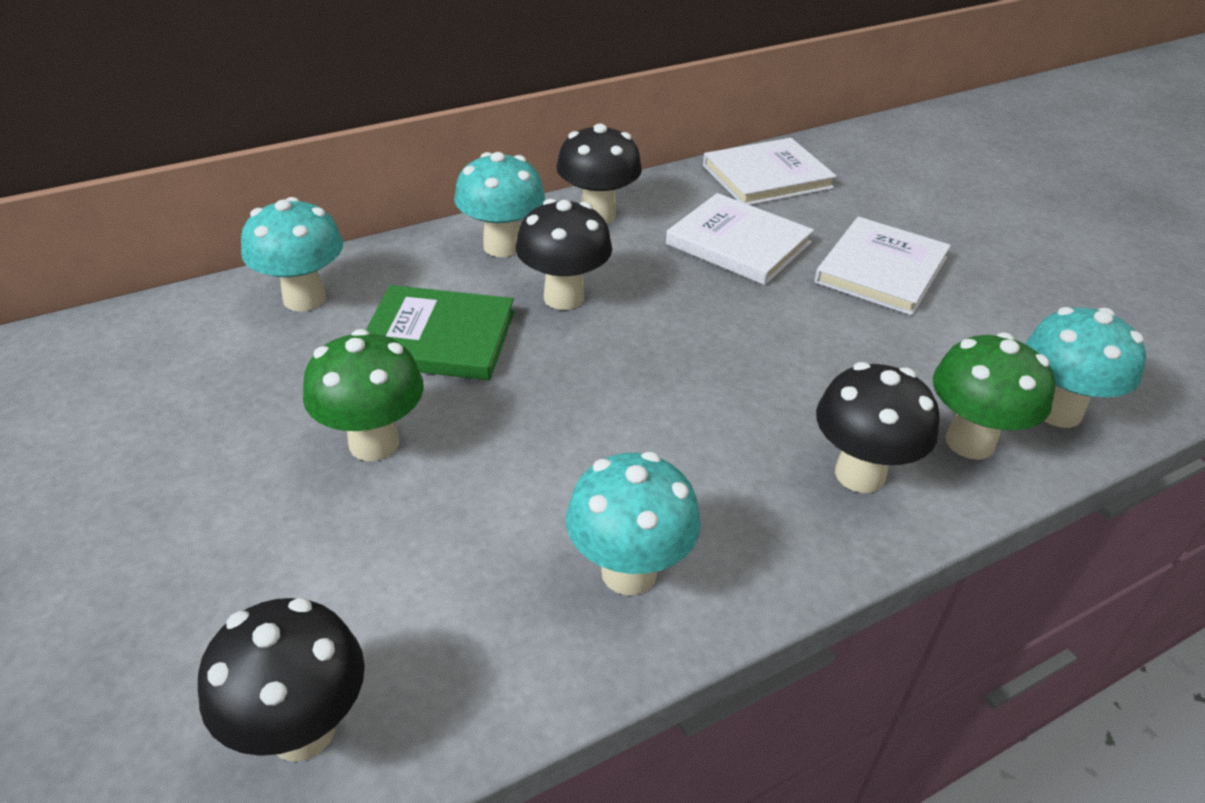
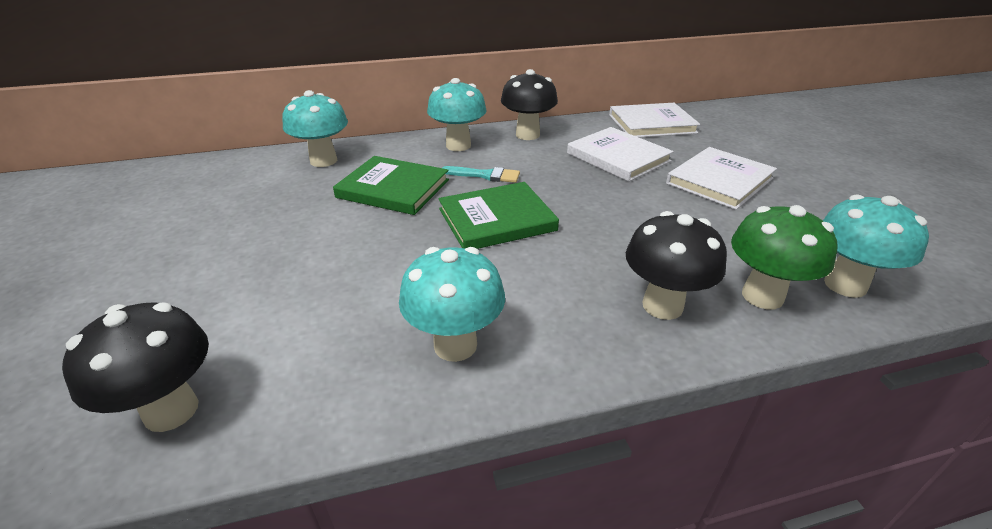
camera: 15 degrees right, 5 degrees down
green mushroom [303,329,424,461] -> none
black mushroom [516,199,612,310] -> turquoise brush [442,166,520,183]
none -> green book [439,182,559,249]

